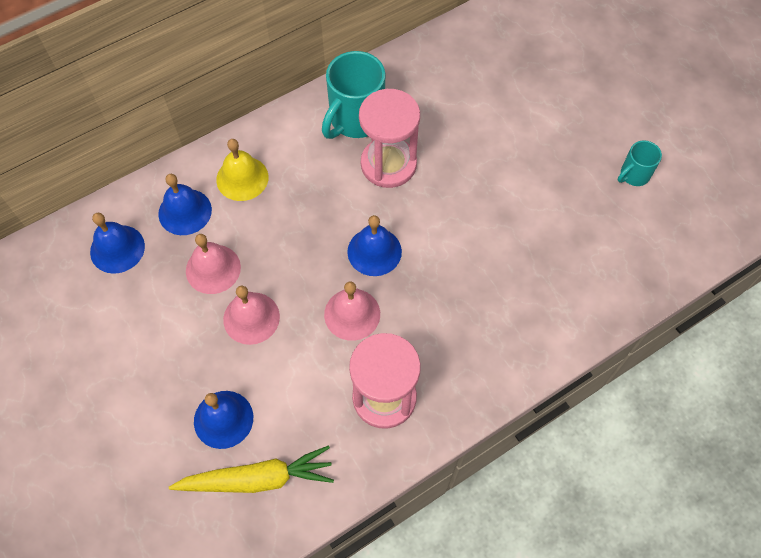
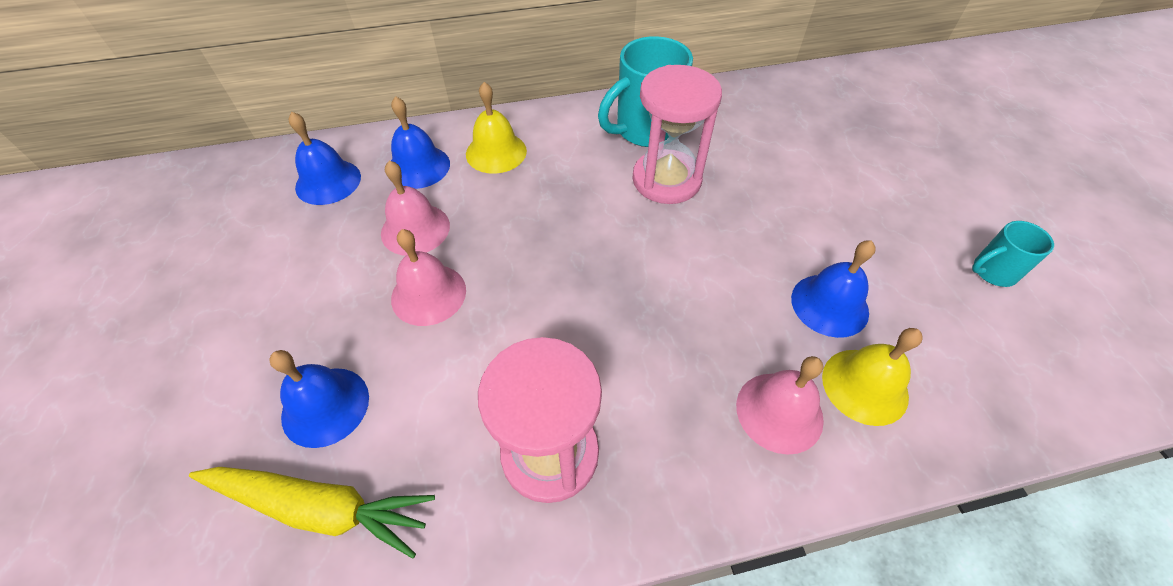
camera: 20 degrees right, 10 degrees down
pink bell [324,281,380,341] -> pink bell moved to [736,356,824,455]
blue bell [347,215,402,276] -> blue bell moved to [791,240,876,338]
none -> yellow bell [822,328,923,426]

